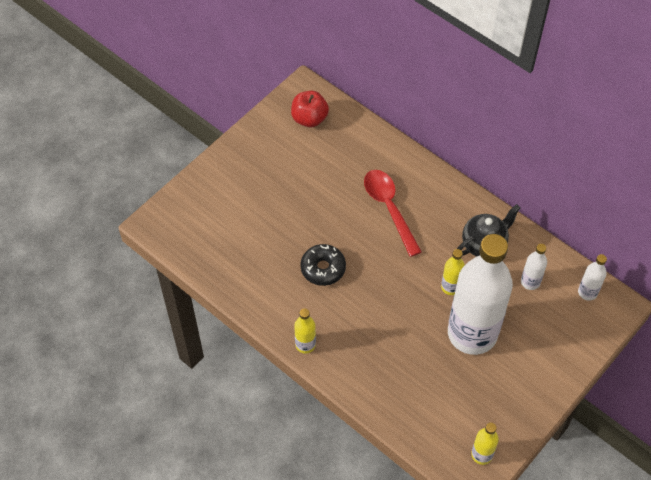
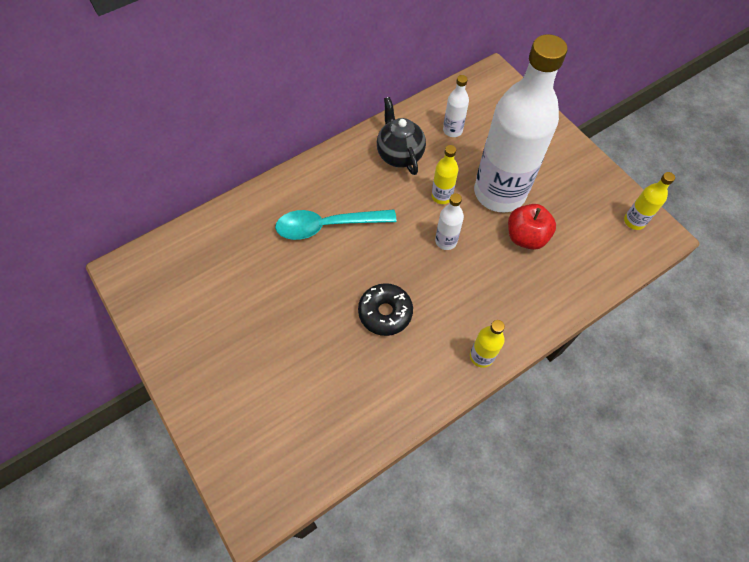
camera: 75 degrees left, 5 degrees up
red apple [291,91,329,127] -> red apple moved to [508,204,556,250]
red spoon [364,170,422,257] -> turquoise spoon [275,209,397,240]
white bottle [578,254,607,301] -> white bottle moved to [435,193,464,250]

